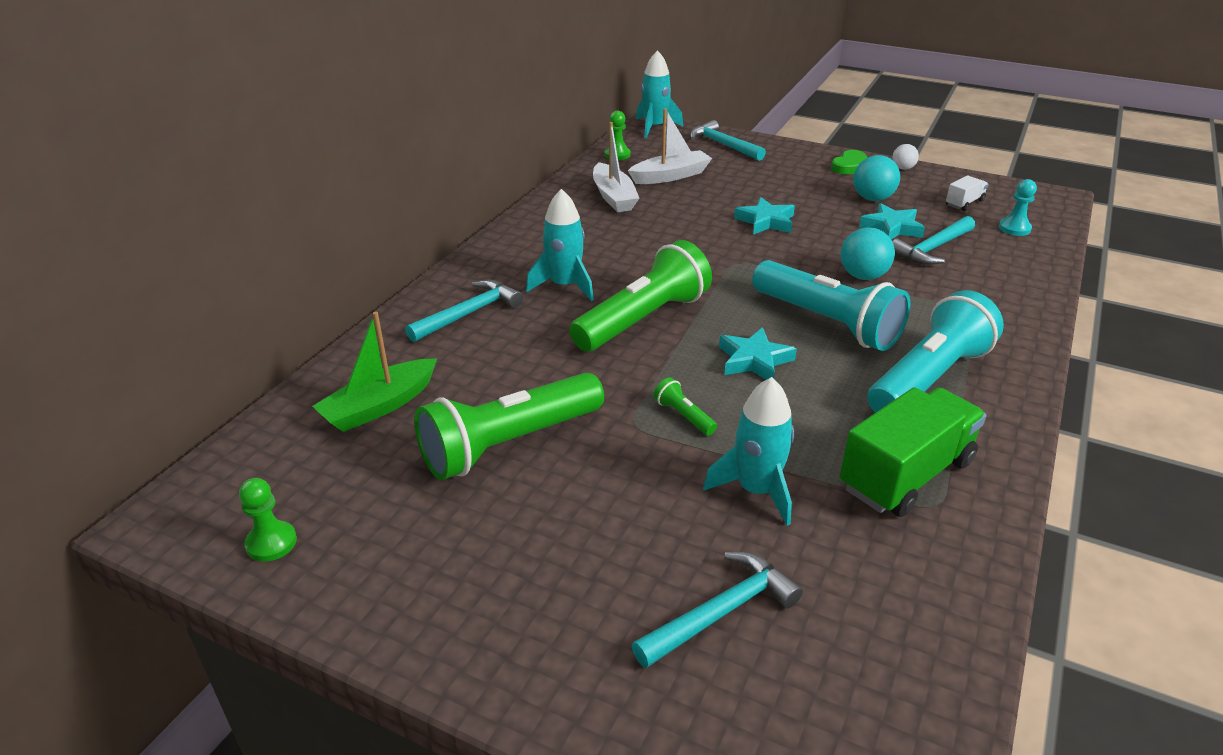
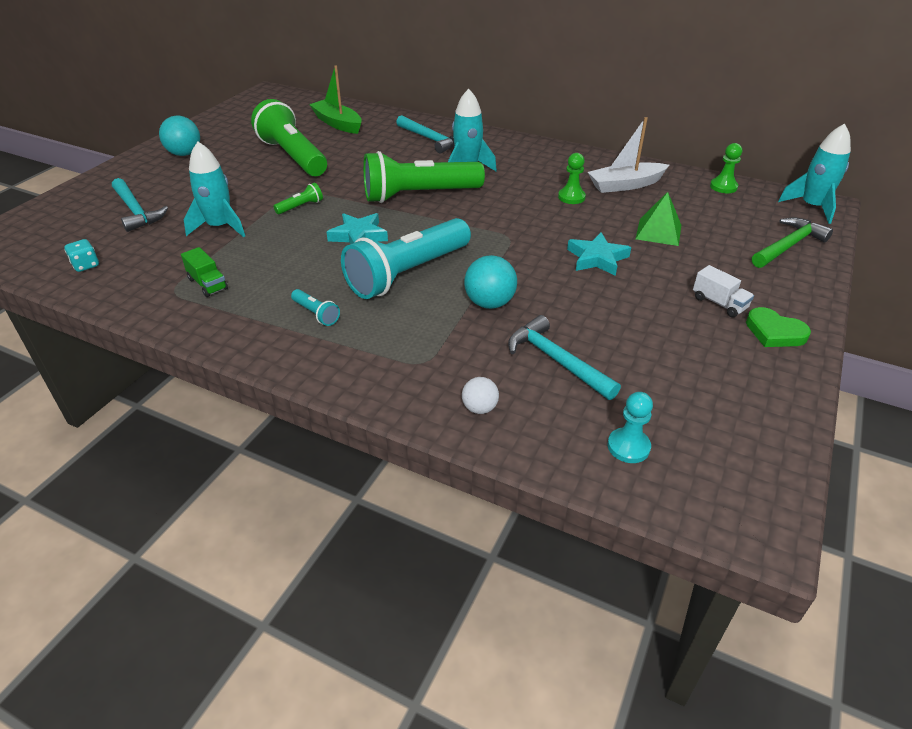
camera: 90 degrees right, 5 degrees up
green pawn [239,478,297,562] -> green pawn moved to [558,153,586,204]
green flashlight [569,240,712,352] -> green flashlight turned 120 degrees clockwise [363,151,485,203]
white boat [628,108,712,184] -> none
turquoise hammer [690,120,766,161] -> green hammer [752,218,833,268]
green truck [840,387,986,517] -> green truck [181,247,228,297], size x0.47
turquoise ball [853,155,900,201] -> turquoise ball moved to [159,116,200,156]
turquoise star [859,203,925,240] -> none
turquoise flashlight [868,290,1004,413] -> turquoise flashlight [291,289,340,326], size x0.40
white ball [892,144,919,170] -> white ball moved to [462,377,499,414]
white truck [946,175,989,211] -> white truck moved to [693,265,754,317]
none -> turquoise dice [65,239,99,272]
none -> green pyramid [635,192,681,246]

